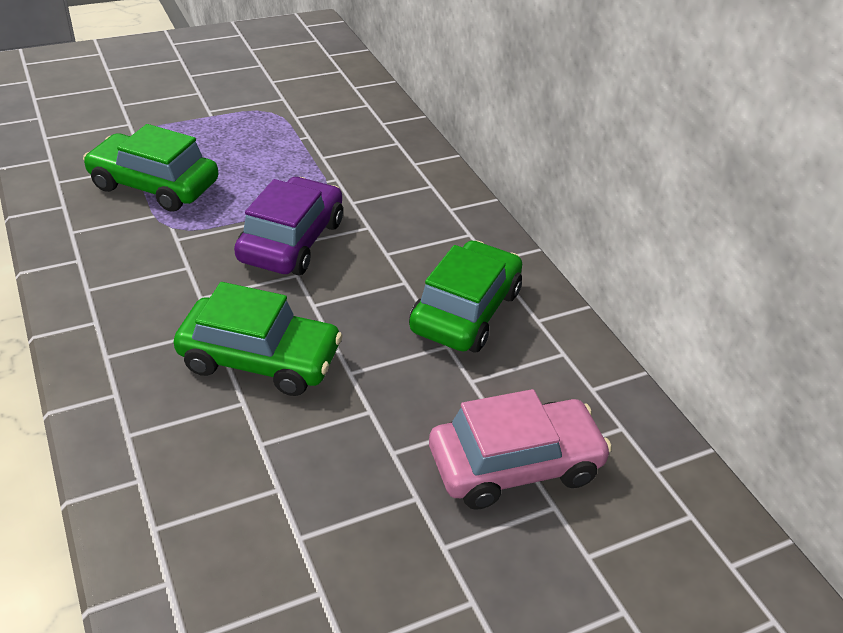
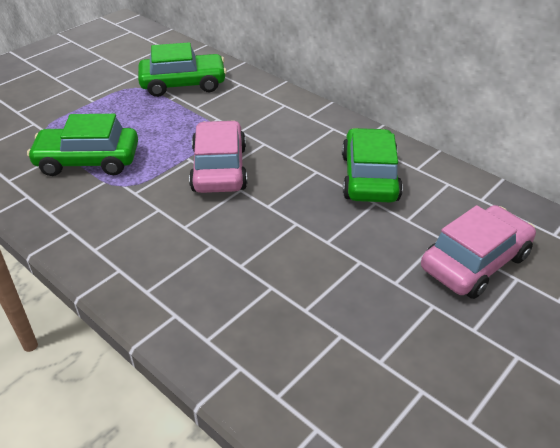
camera: 20 degrees left, 0 degrees up
green car [174,282,343,396] -> green car moved to [138,42,227,97]
purple car [234,177,343,275] -> pink car [189,120,247,193]

